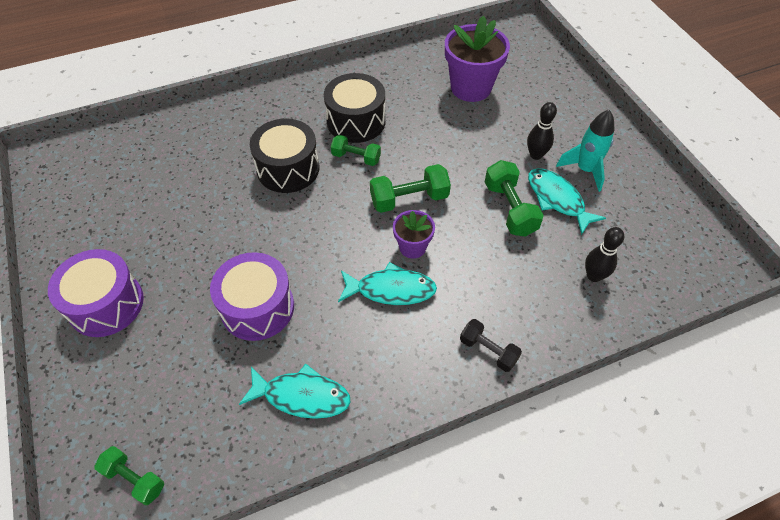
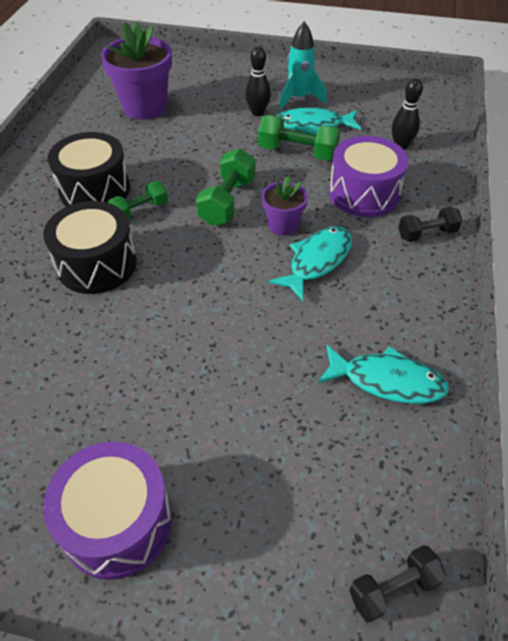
camera: 55 degrees left, 5 degrees down
green dumbbell [94,446,164,505] -> black dumbbell [349,545,447,622]
purple drum [210,252,294,341] -> purple drum moved to [329,136,409,217]
turquoise fish [239,364,351,419] -> turquoise fish turned 60 degrees clockwise [318,345,449,404]

